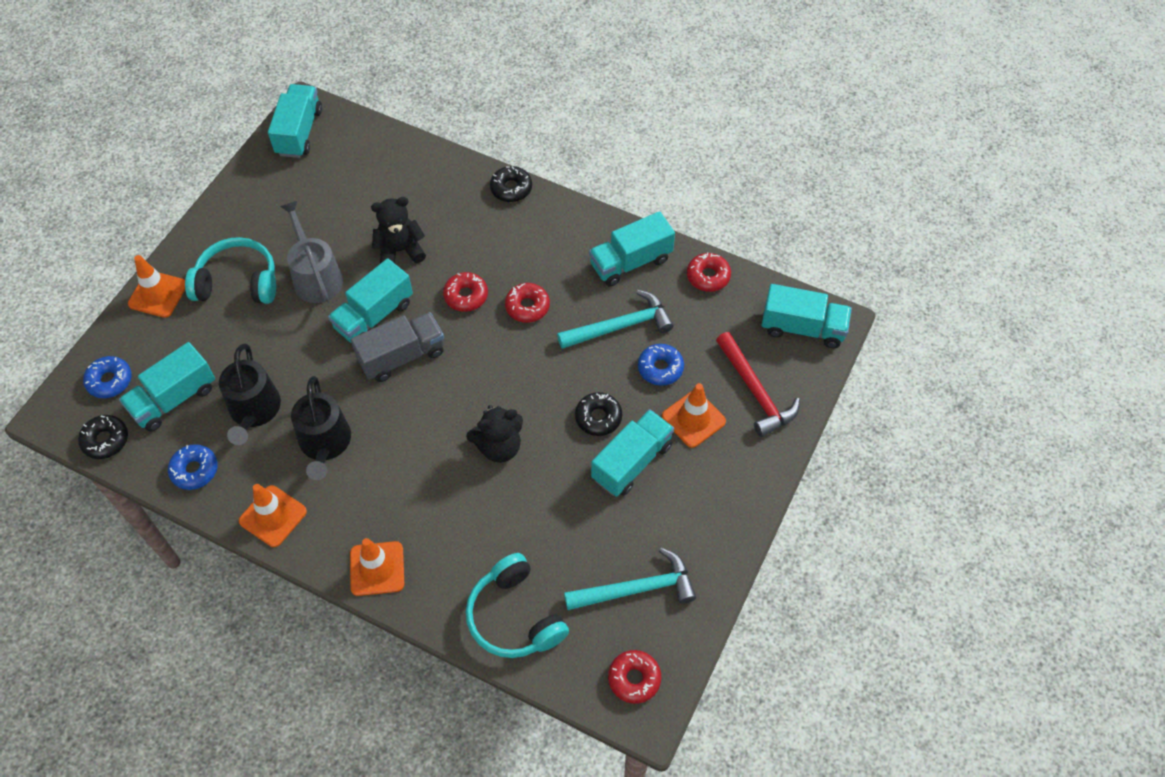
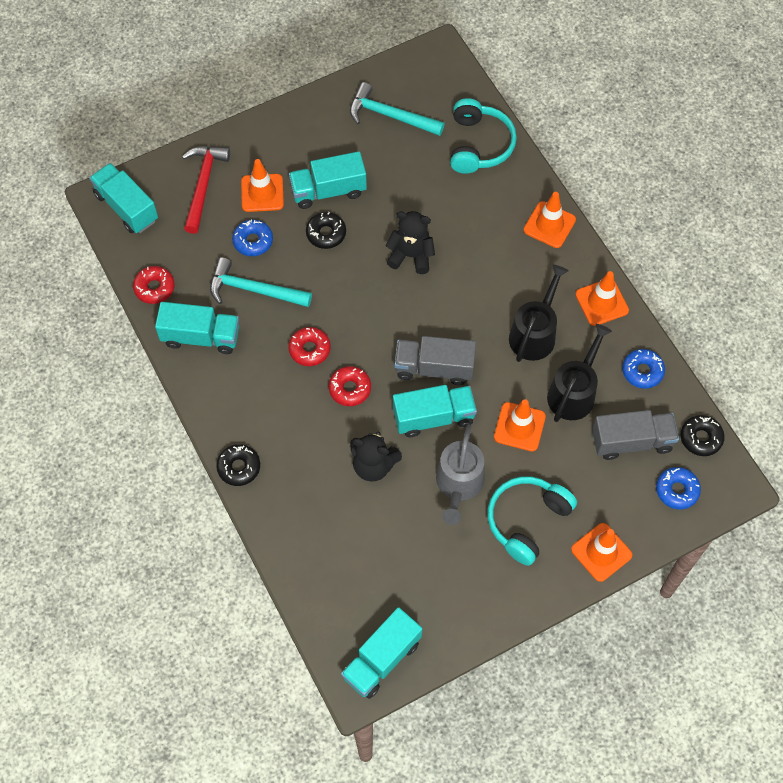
camera: 145 degrees left, 5 degrees up
turquoise truck [119,342,215,432] -> grey truck [592,410,679,460]
turquoise headphones [185,237,276,304] -> turquoise headphones turned 90 degrees clockwise [487,476,577,566]
red donut [608,650,661,704] -> none
none -> orange traffic cone [494,399,546,452]

